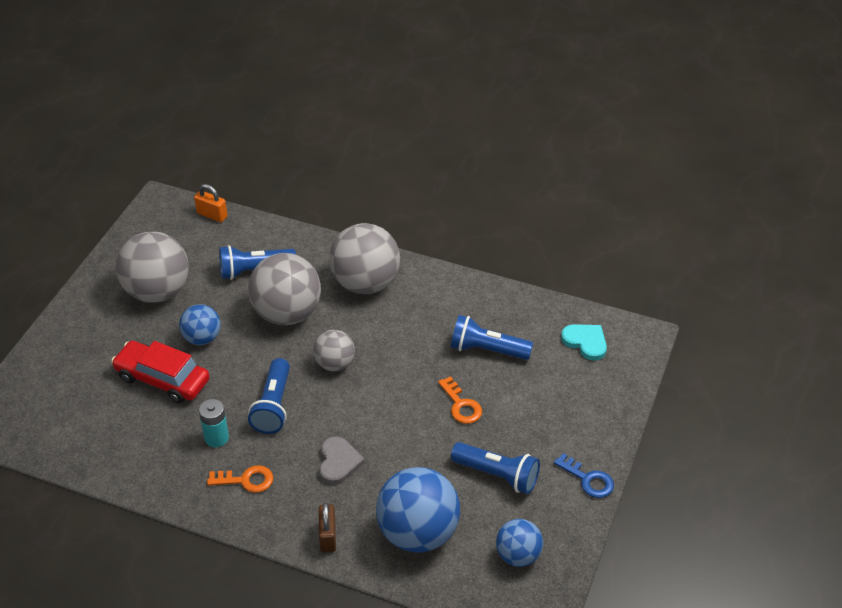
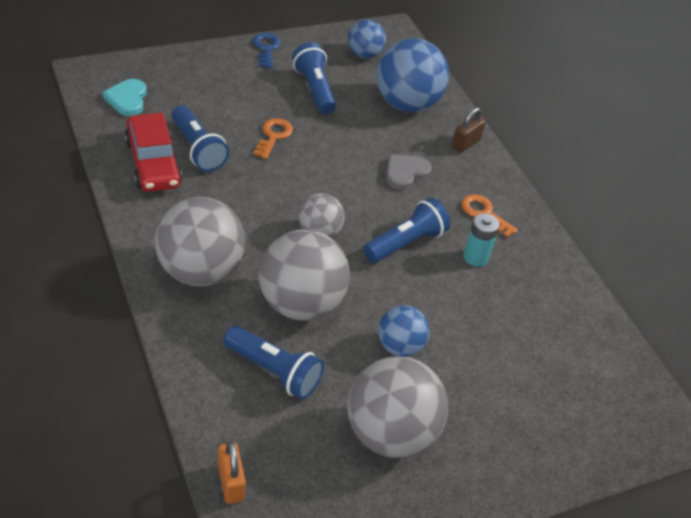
camera: 140 degrees left, 0 degrees up
red car [111,341,210,403] -> red car moved to [124,113,182,192]

